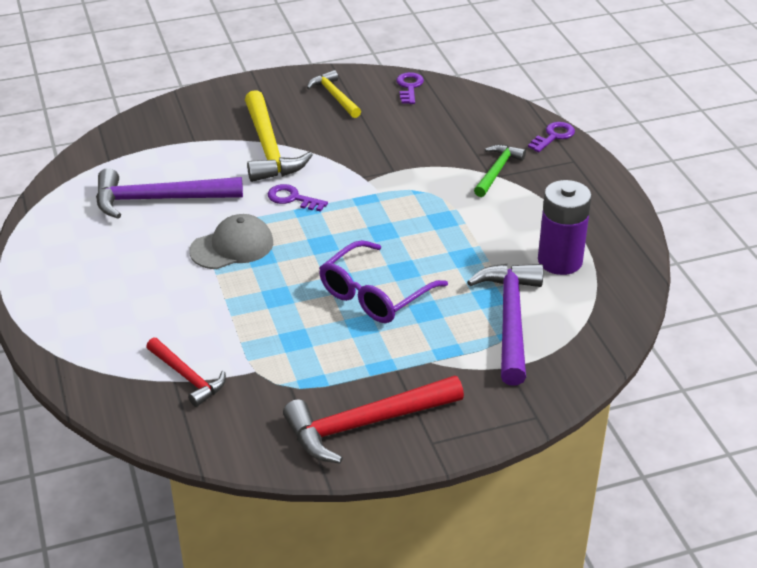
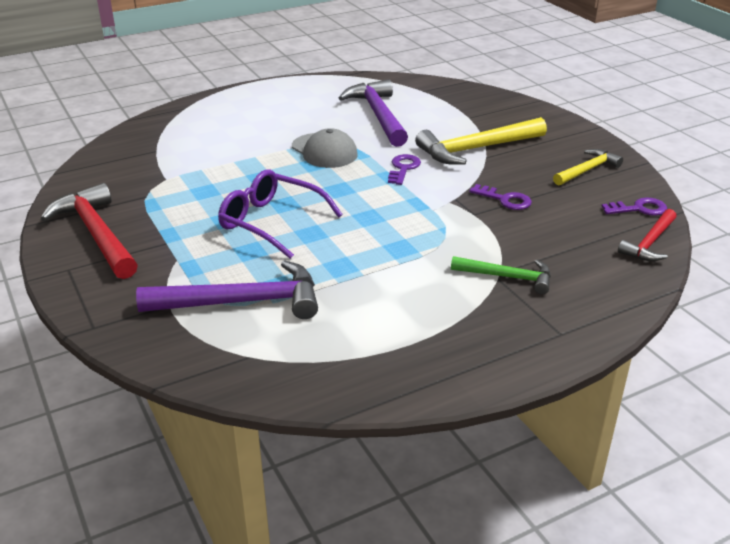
camera: 80 degrees right, 5 degrees down
red hammer [146,338,226,407] -> red hammer moved to [618,209,677,261]
purple key [528,122,575,152] -> purple key moved to [469,184,532,210]
purple battery [538,180,592,275] -> none

